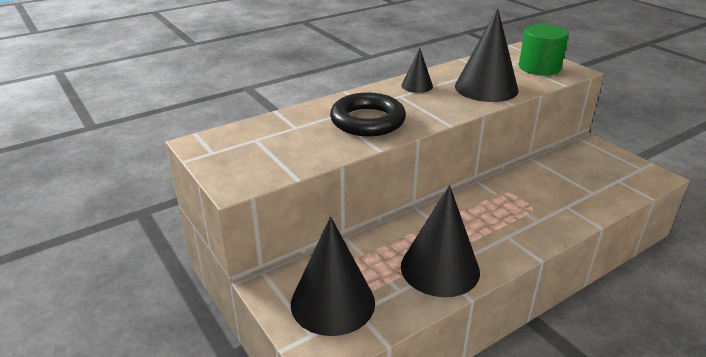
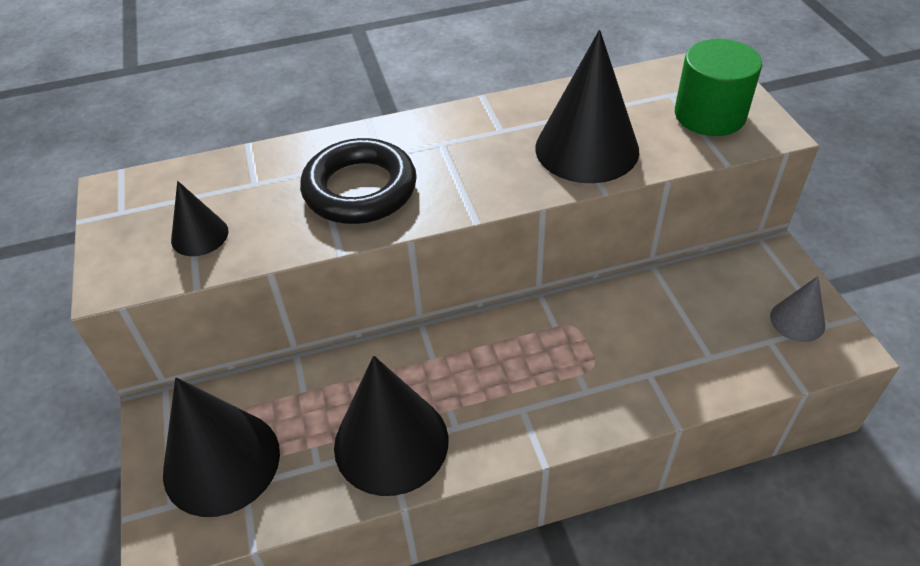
camera: 20 degrees right, 15 degrees up
black cone [401,48,433,93] -> black cone moved to [171,181,228,256]
none -> grey cone [770,276,825,342]

